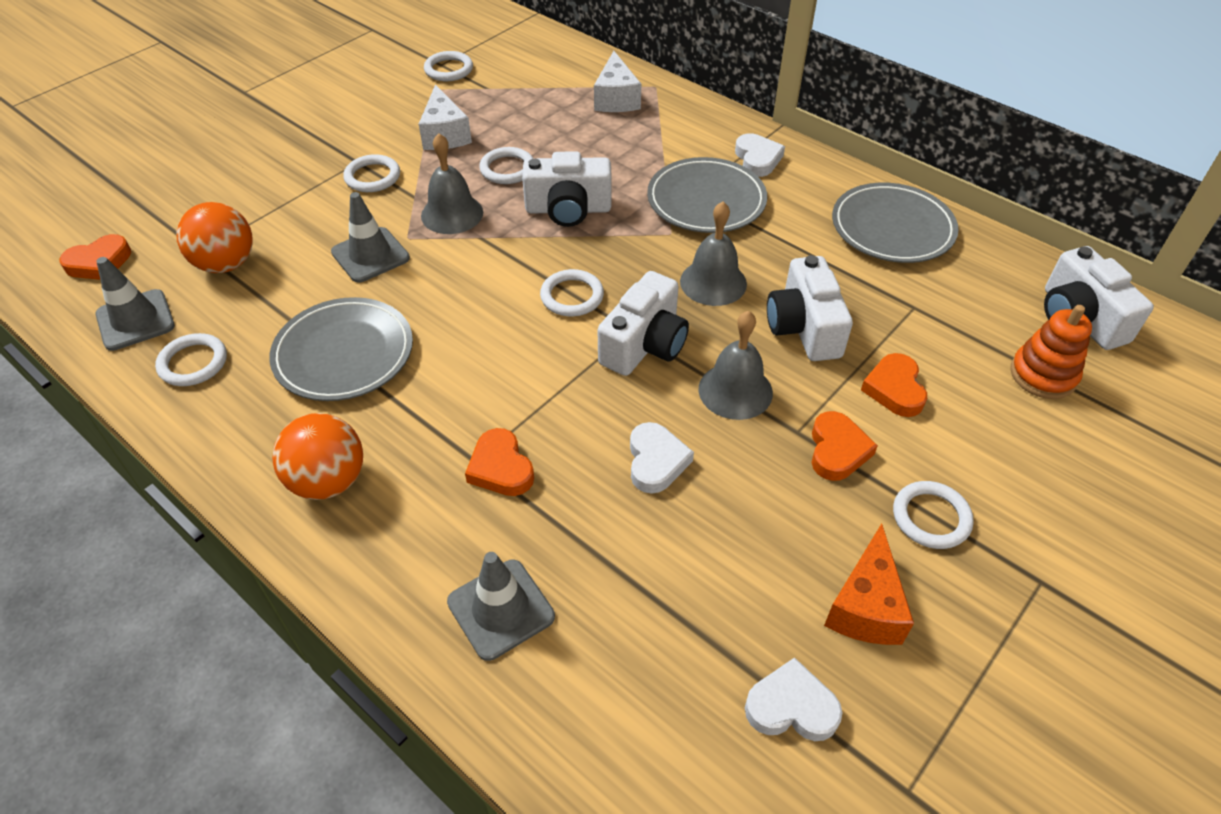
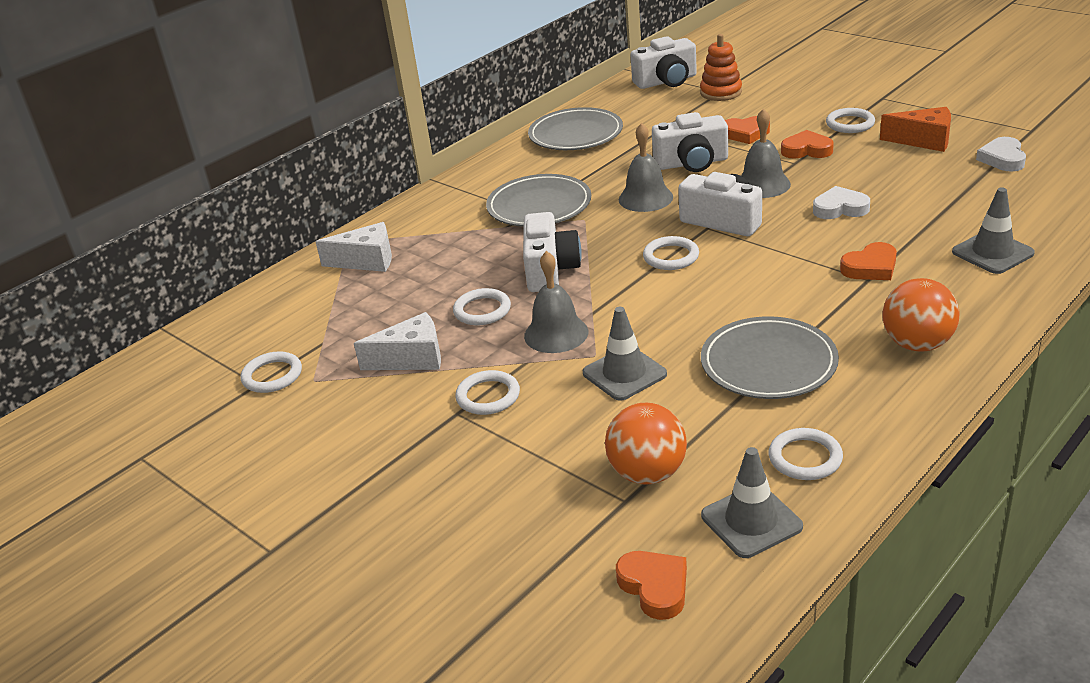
camera: 85 degrees left, 15 degrees down
white heart [735,133,785,177] -> none

